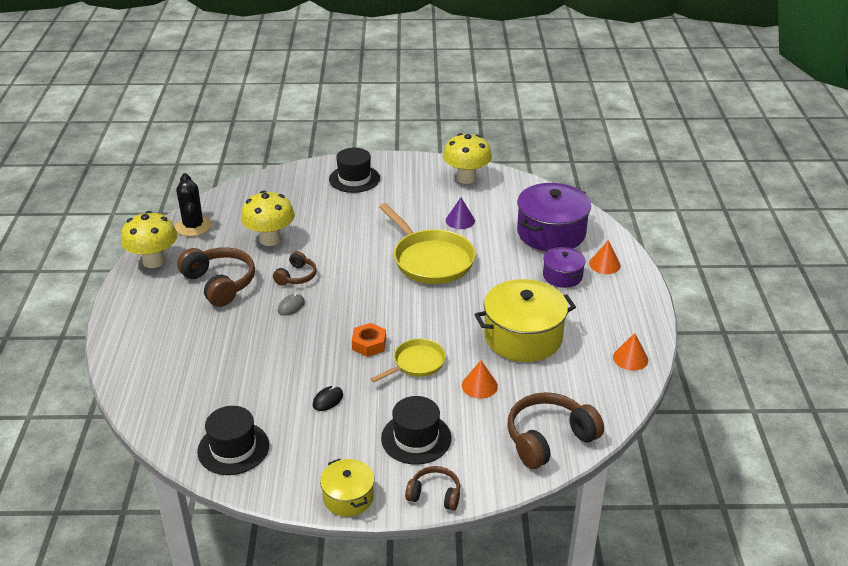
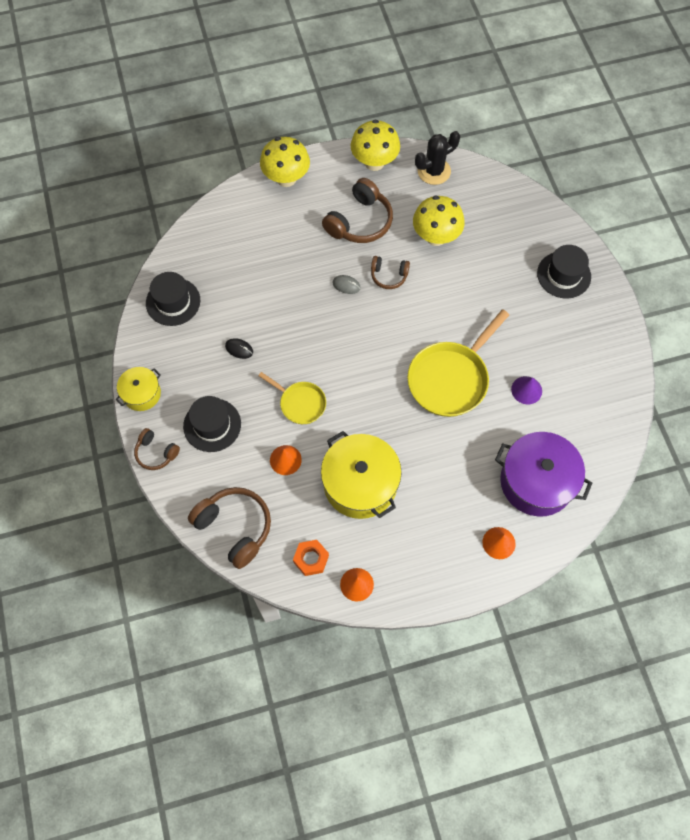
camera: 75 degrees right, 30 degrees up
orange nut [352,323,386,357] -> orange nut moved to [293,540,329,576]
brown headphones [405,466,460,511] -> brown headphones turned 120 degrees clockwise [134,428,180,470]
yellow mushroom [443,133,492,184] -> yellow mushroom moved to [260,137,310,187]
purple pot [543,247,586,288] -> none

